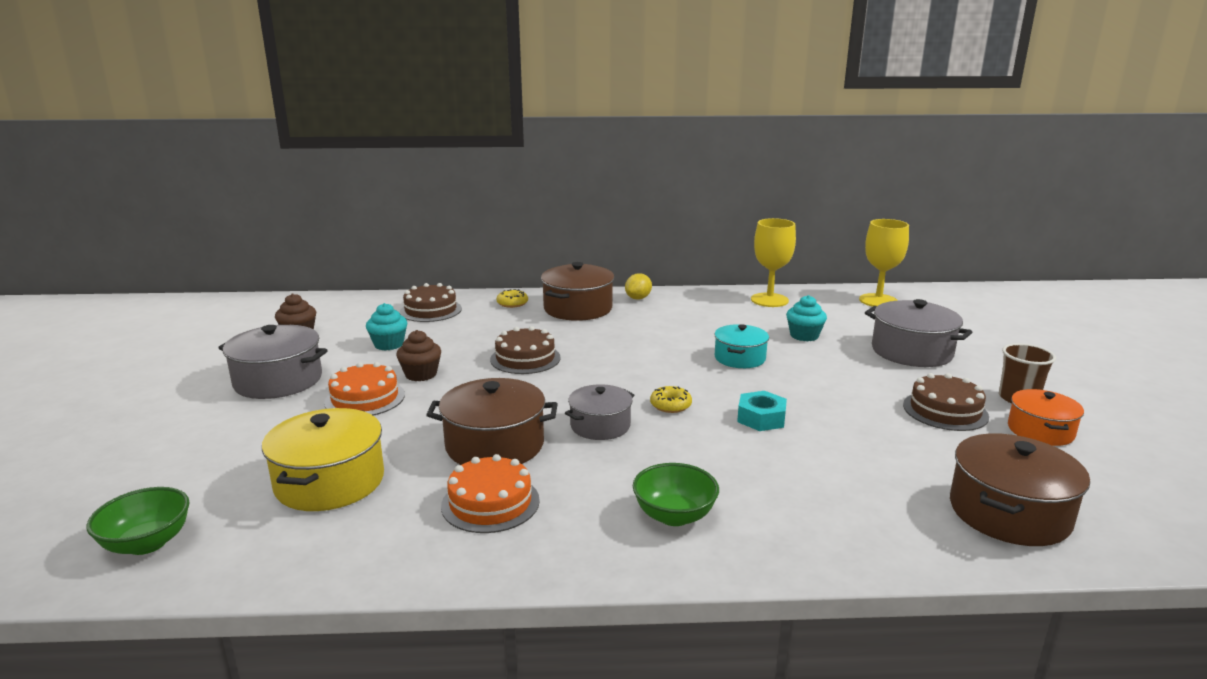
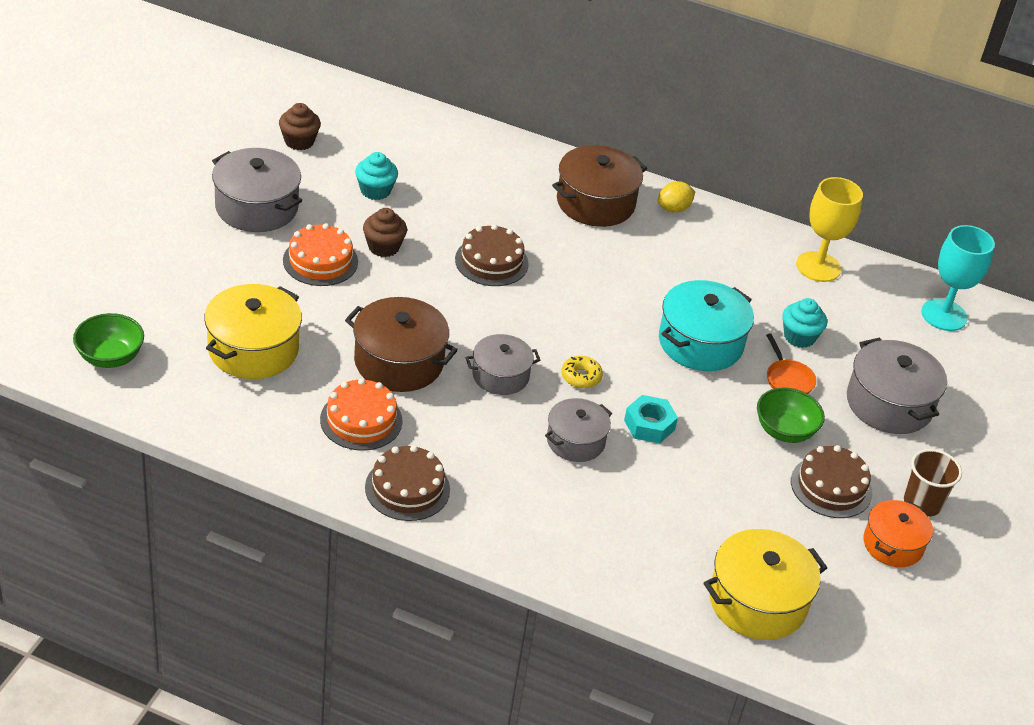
camera: 20 degrees right, 20 degrees up
brown cake [400,283,462,322] -> brown cake moved to [365,445,450,521]
yellow donut [496,289,528,308] -> none
green bowl [633,463,719,526] -> green bowl moved to [757,388,825,443]
turquoise pot [714,324,769,368] -> turquoise pot [659,280,754,371], size x1.56
yellow goblet [859,219,909,307] -> turquoise goblet [921,225,995,331]
brown pot [950,434,1090,546] -> yellow pot [704,529,827,640]
none -> grey pot [545,398,612,462]
none -> orange pan [766,333,816,394]

